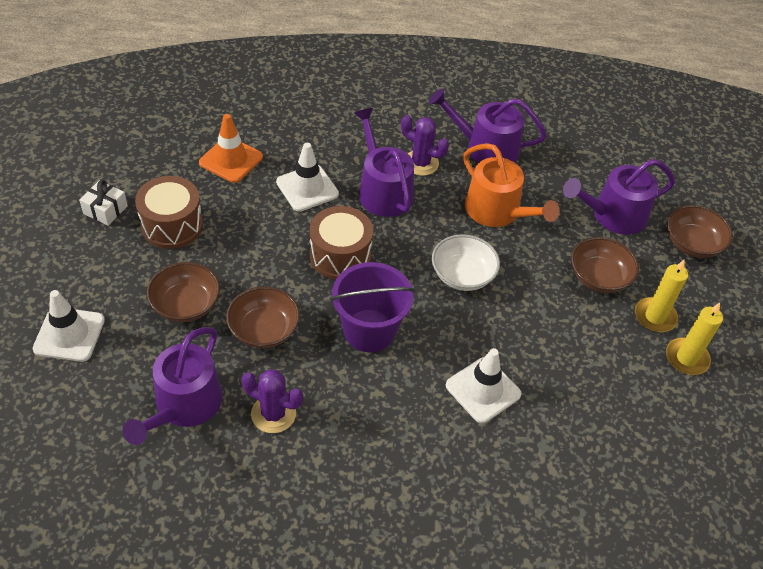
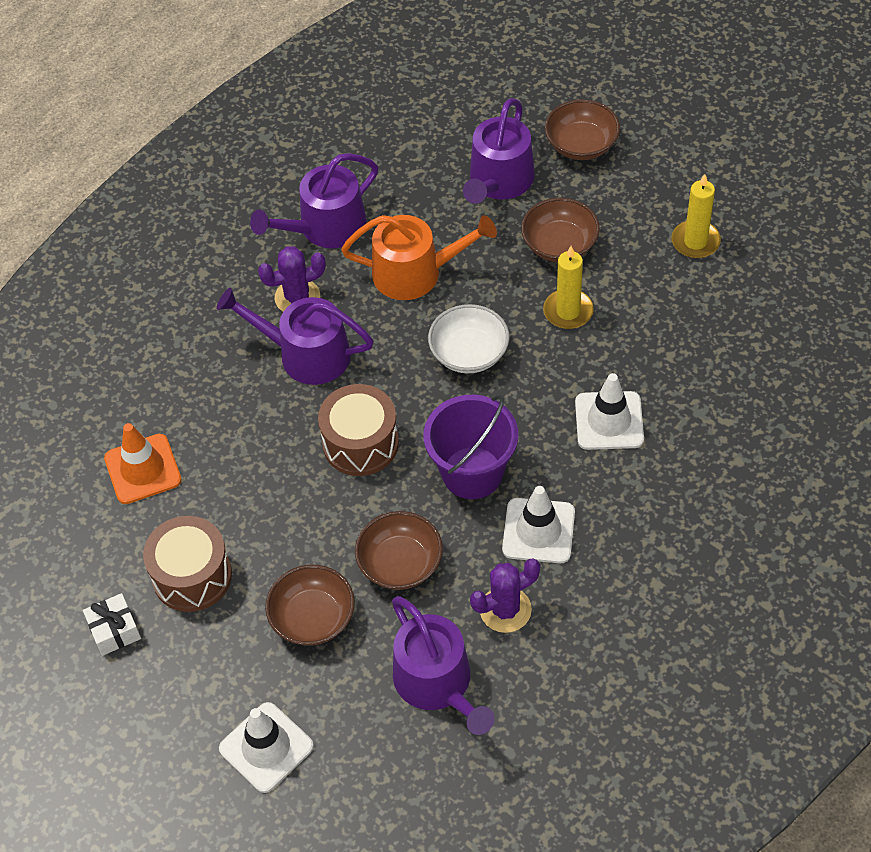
camera: 45 degrees left, 5 degrees up
white traffic cone [276,143,339,212] -> white traffic cone moved to [502,486,575,563]
yellow candle [635,260,688,332] -> yellow candle moved to [543,246,594,329]

